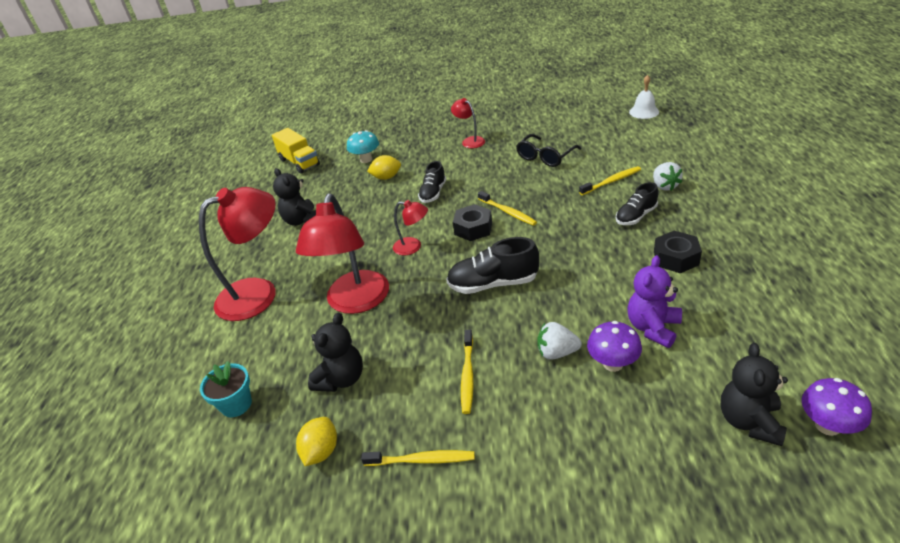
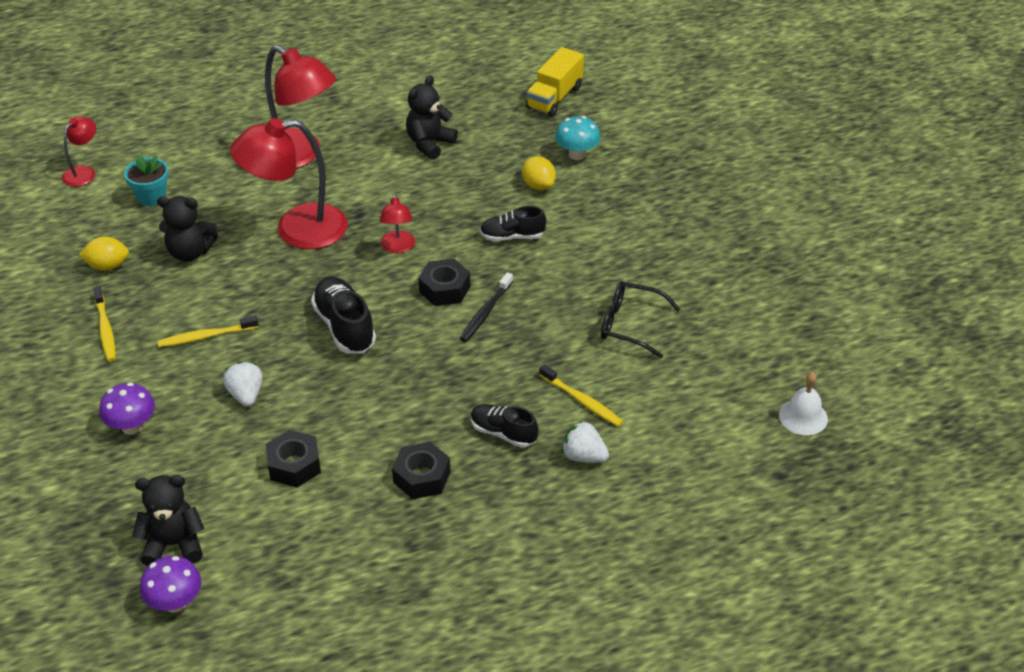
camera: 65 degrees right, 5 degrees up
red lamp [451,98,485,148] -> red lamp moved to [62,116,96,187]
yellow toothbrush [478,191,537,226] -> black toothbrush [460,272,513,342]
purple mushroom [587,321,642,372] -> purple mushroom moved to [99,383,155,435]
purple teddy bear [627,255,682,348] -> black nut [266,430,321,487]
white strawberry [653,162,683,191] -> white strawberry turned 60 degrees clockwise [562,421,609,463]

